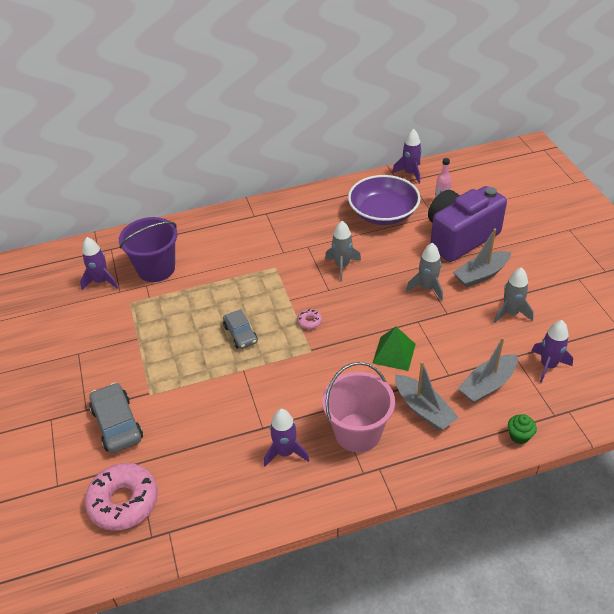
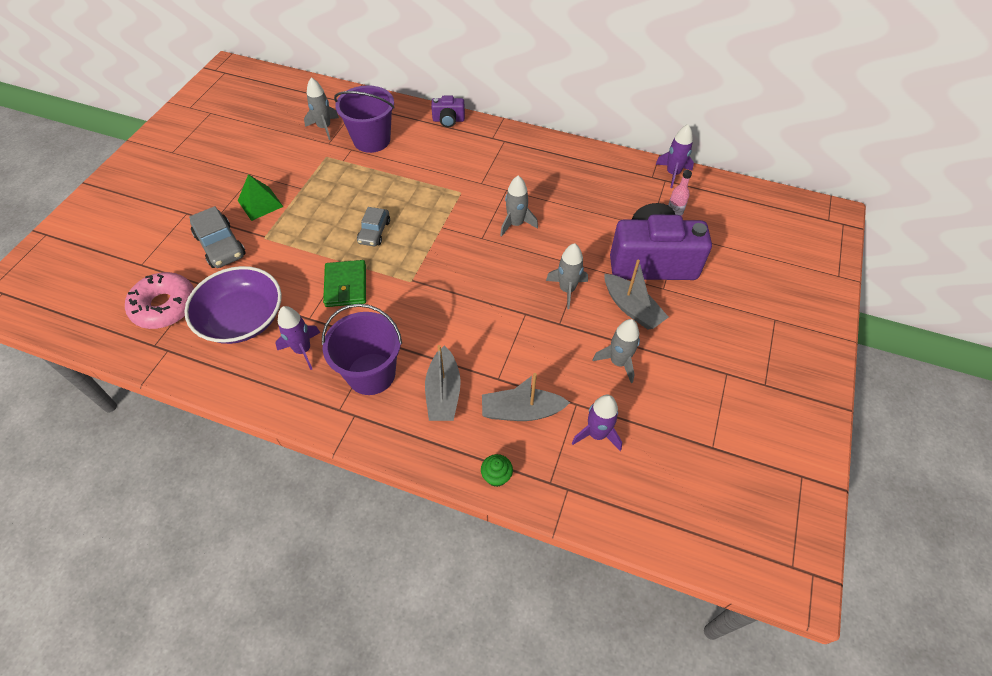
camera: 35 degrees right, 10 degrees up
purple rocket [80,237,118,290] -> grey rocket [304,77,339,140]
grey car [89,382,143,453] -> grey car turned 135 degrees clockwise [189,206,246,268]
pink donut [297,308,322,329] -> none
pink bucket [322,362,395,453] -> purple bucket [322,303,402,395]
purple bowl [348,175,420,225] -> purple bowl moved to [184,266,282,344]
green pyramid [372,327,416,371] -> green pyramid moved to [238,174,283,221]
grey boat [453,228,511,288] -> grey boat turned 135 degrees counterclockwise [604,260,669,330]
none -> green wallet [323,260,366,307]
none -> purple camera [431,96,465,127]

